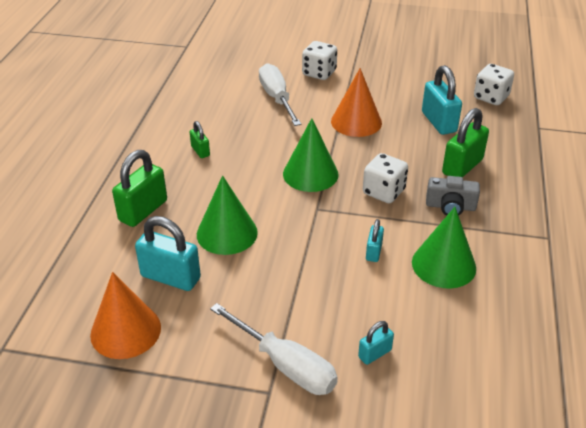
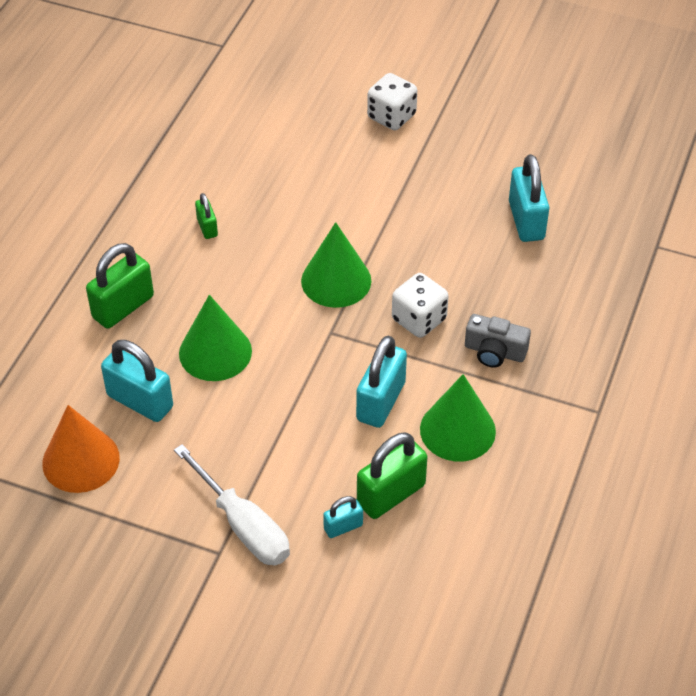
camera: 10 degrees right, 10 degrees up
white screwdriver [259,63,301,126] -> none
orange cone [331,68,382,137] -> none
turquoise padlock [366,219,384,262] -> turquoise padlock [356,336,407,428], size x1.88
green padlock [442,108,489,178] -> green padlock moved to [357,433,427,519]
white dice [474,64,514,105] -> none

